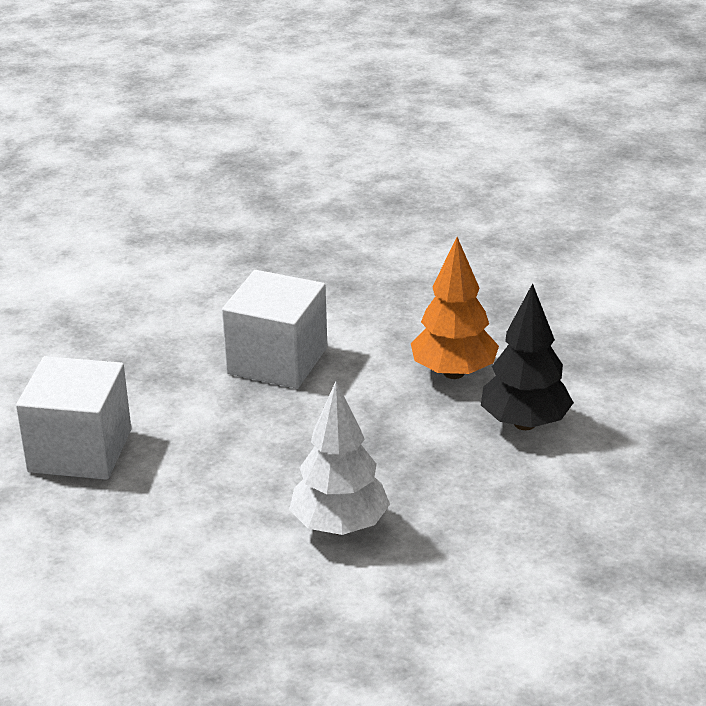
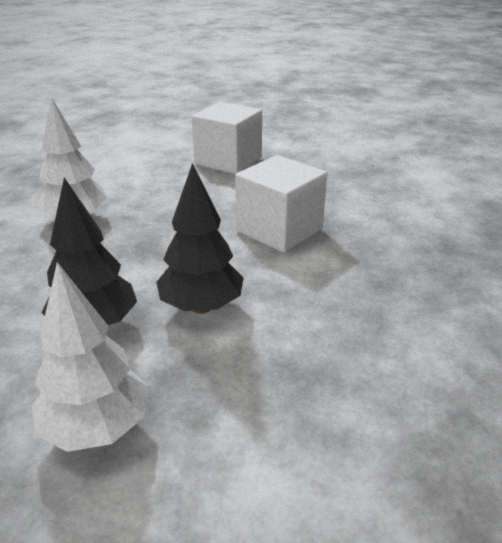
camera: 110 degrees right, 0 degrees up
orange tree [411,237,499,379] -> black tree [156,163,244,314]
none -> white tree [32,262,149,452]

